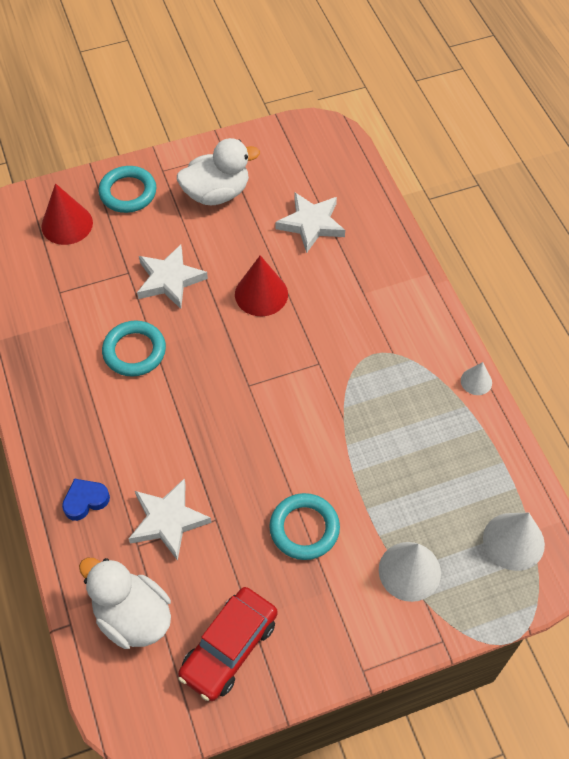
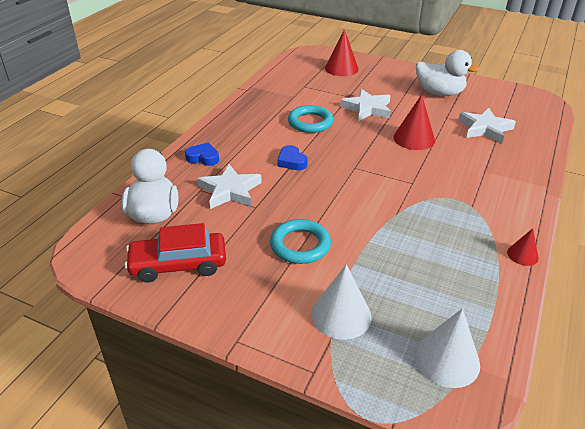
camera: 45 degrees right, 20 degrees down
turquoise ring [99,166,156,213] -> none
white cone [461,362,492,395] -> red cone [507,228,539,266]
none -> blue heart [277,145,308,170]

